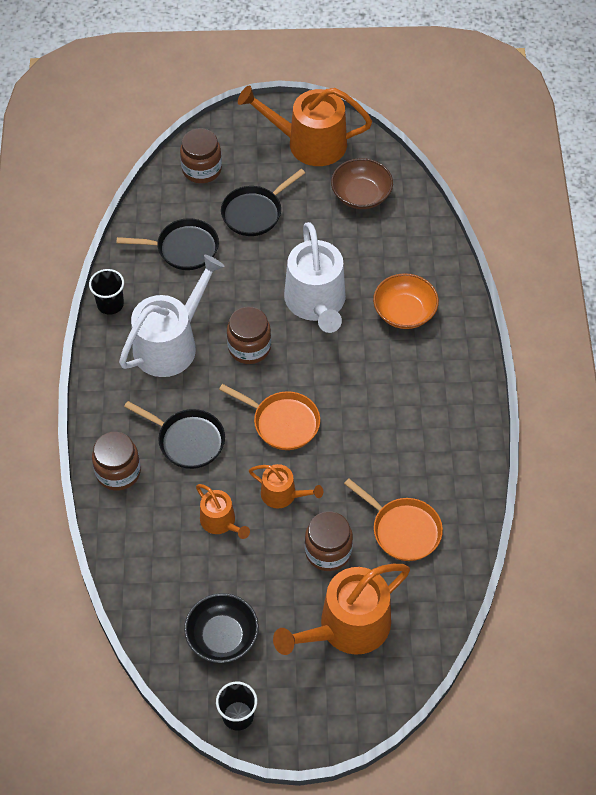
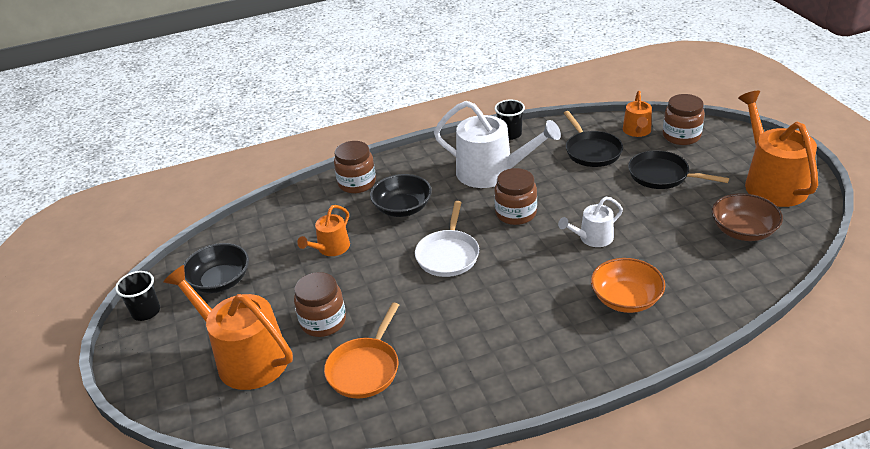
camera: 75 degrees right, 20 degrees down
black pan [124,401,225,469] -> black bowl [370,174,432,217]
orange pan [219,384,320,450] -> white pan [415,201,479,277]
orange watering can [249,464,323,509] -> orange watering can moved to [623,91,652,137]
white watering can [284,222,346,333] -> white watering can [558,197,623,247], size x0.52

